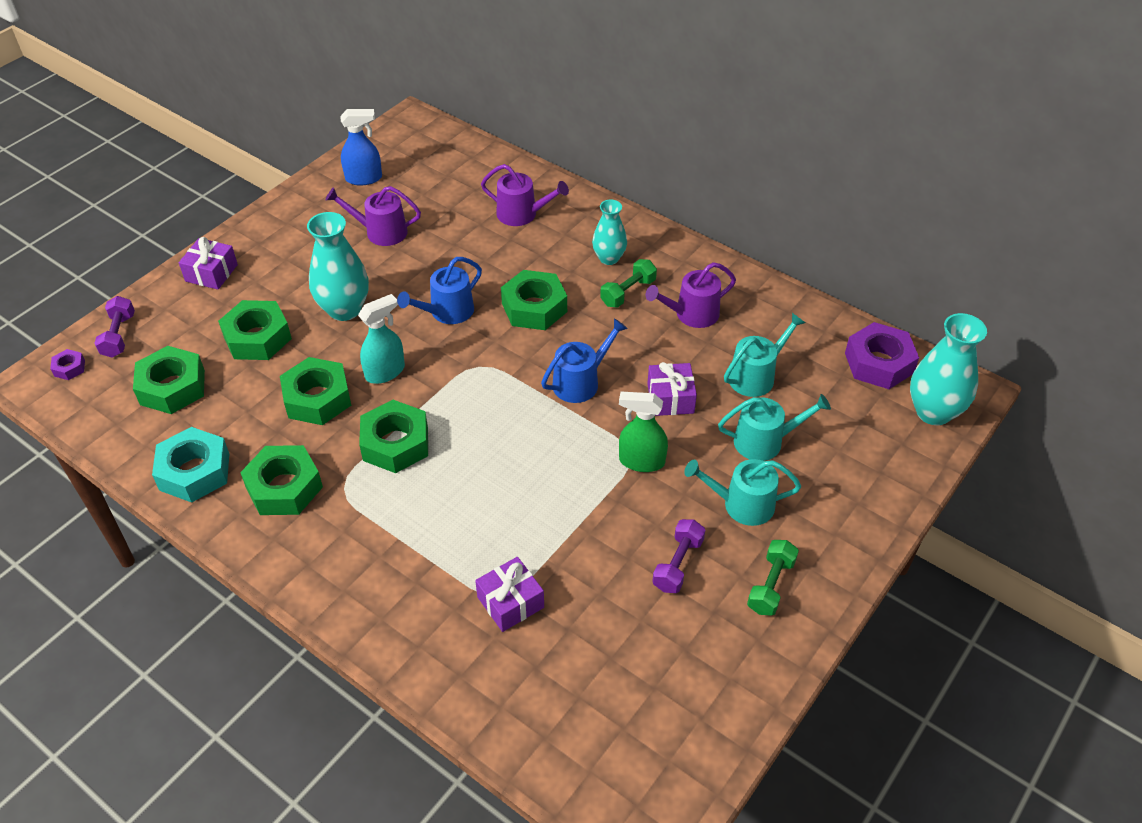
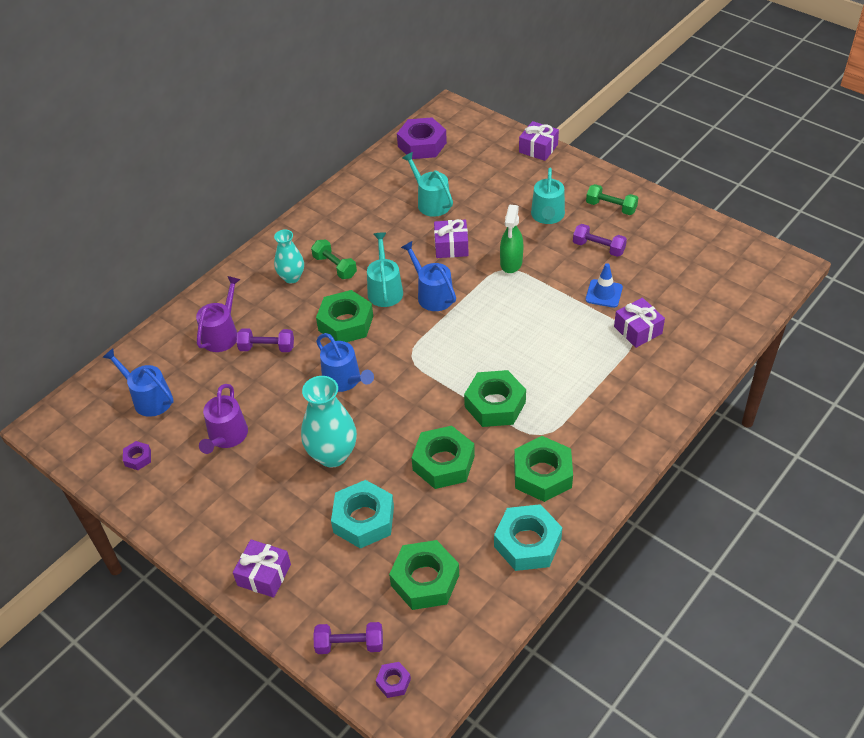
camera: 85 degrees left, 0 degrees up
green nut [218,300,292,360] -> turquoise nut [331,480,394,549]
blue spray bottle [341,109,382,186] -> purple nut [123,441,151,470]
turquoise spray bottle [358,294,405,384] -> none
purple watering can [646,262,736,328] -> none
turquoise watering can [718,394,831,461] -> turquoise watering can moved to [367,232,403,307]
turquoise vase [910,313,987,425] -> none
none -> blue watering can [102,348,174,417]
none -> purple dumbbell [236,328,294,352]
none -> purple gift [519,121,559,161]
none -> blue traffic cone [586,263,623,308]

